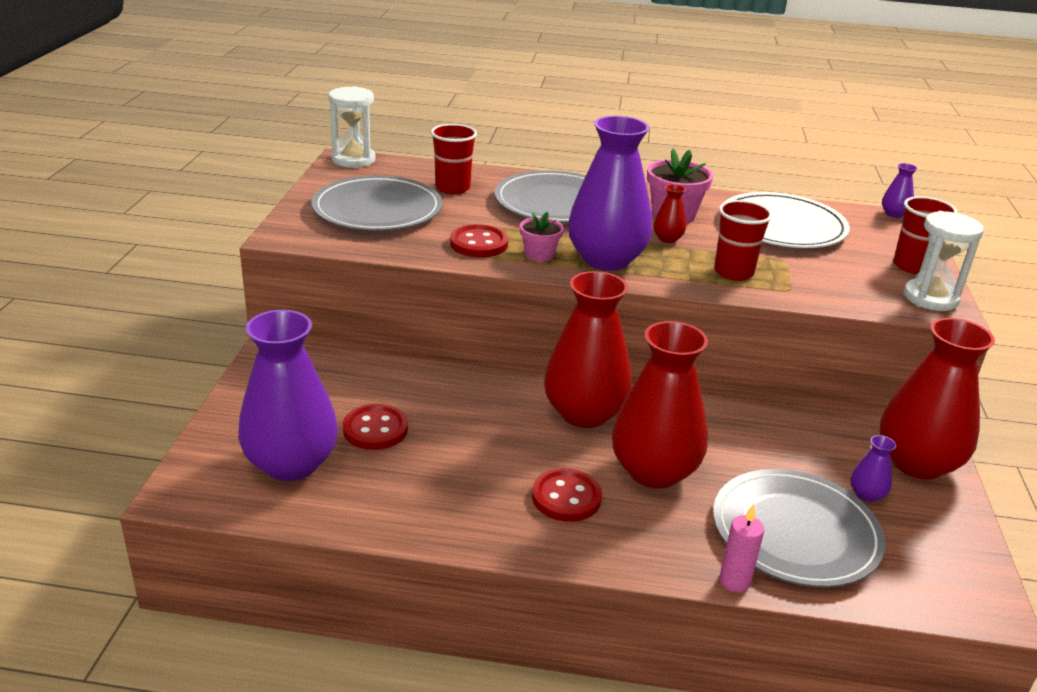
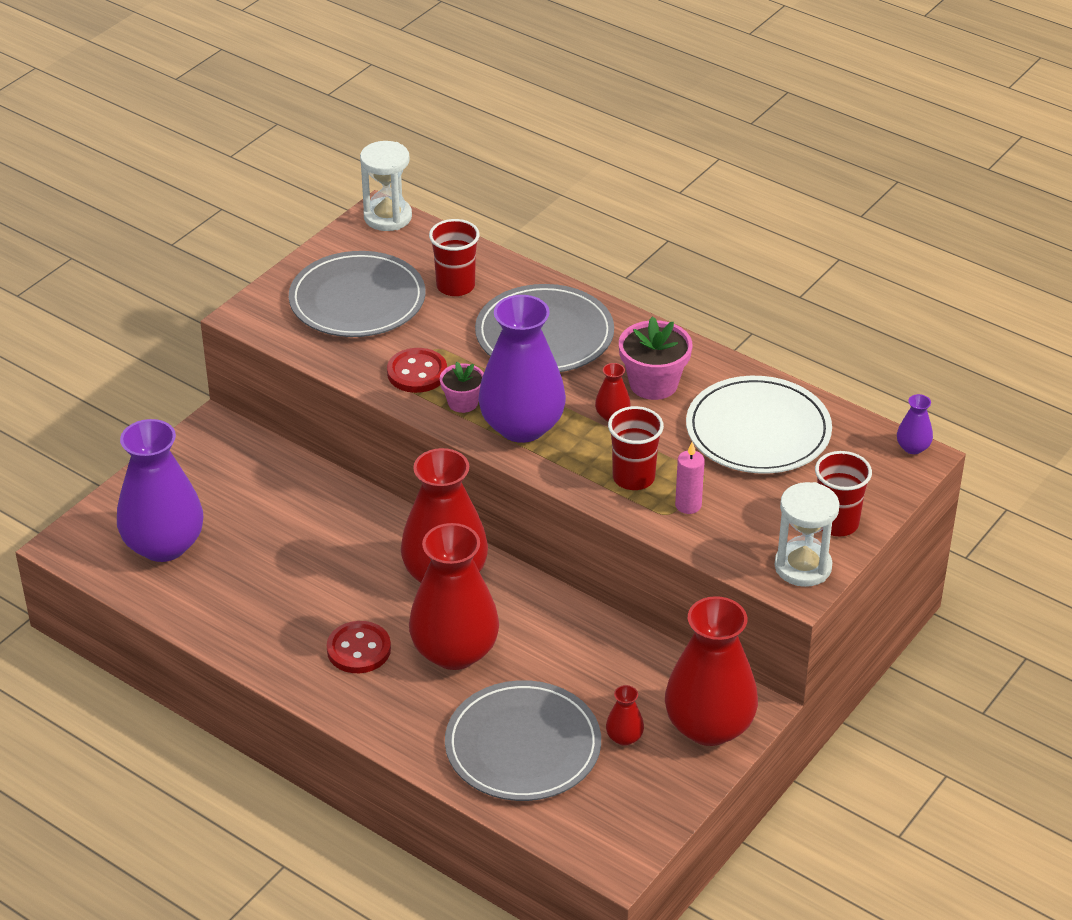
camera: 30 degrees right, 10 degrees up
red button [343,404,408,450] -> none
pink candle [719,504,764,593] -> pink candle moved to [675,442,705,514]
purple vase [850,435,896,502] -> red vase [606,685,644,746]

